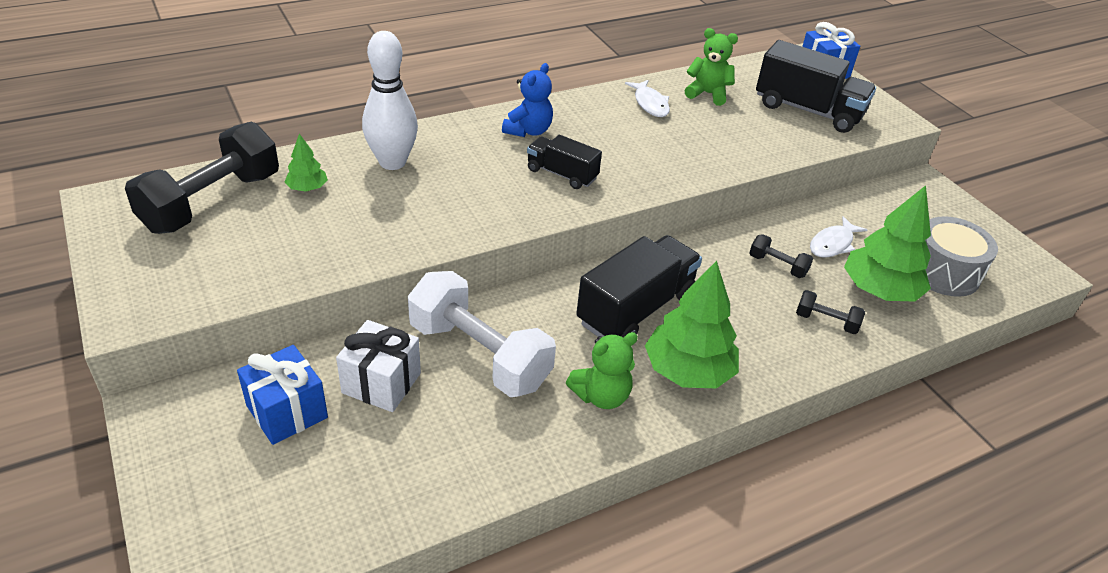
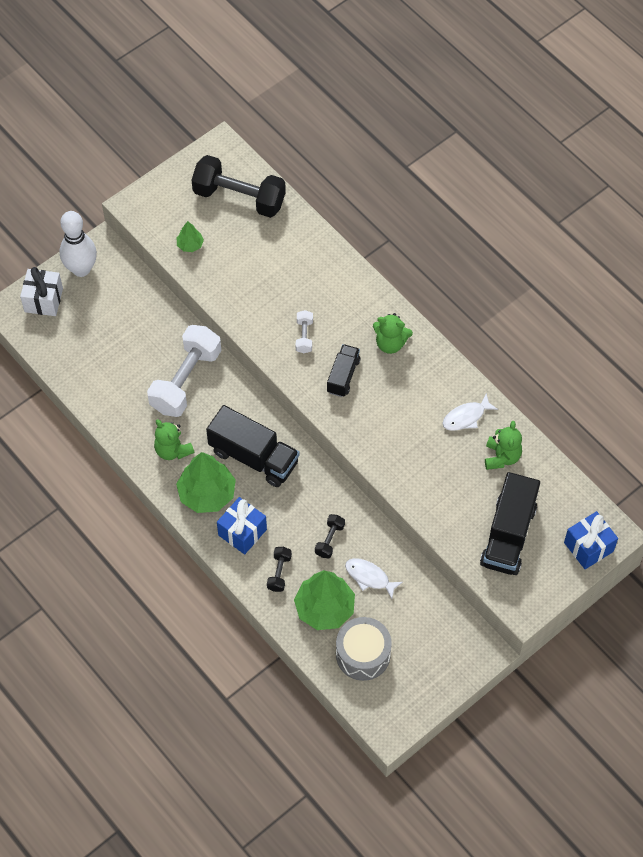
camera: 80 degrees right, 20 degrees up
blue gift [237,345,328,445] -> blue gift moved to [217,497,267,555]
green tree [285,134,328,192] -> green tree moved to [177,221,204,252]
white gift [336,320,421,412] -> white gift moved to [20,267,63,316]
white bowling pin [362,31,418,170] -> white bowling pin moved to [60,211,97,277]
blue teddy bear [502,63,553,137] -> green teddy bear [373,313,413,354]
none -> white dumbbell [296,310,313,353]

